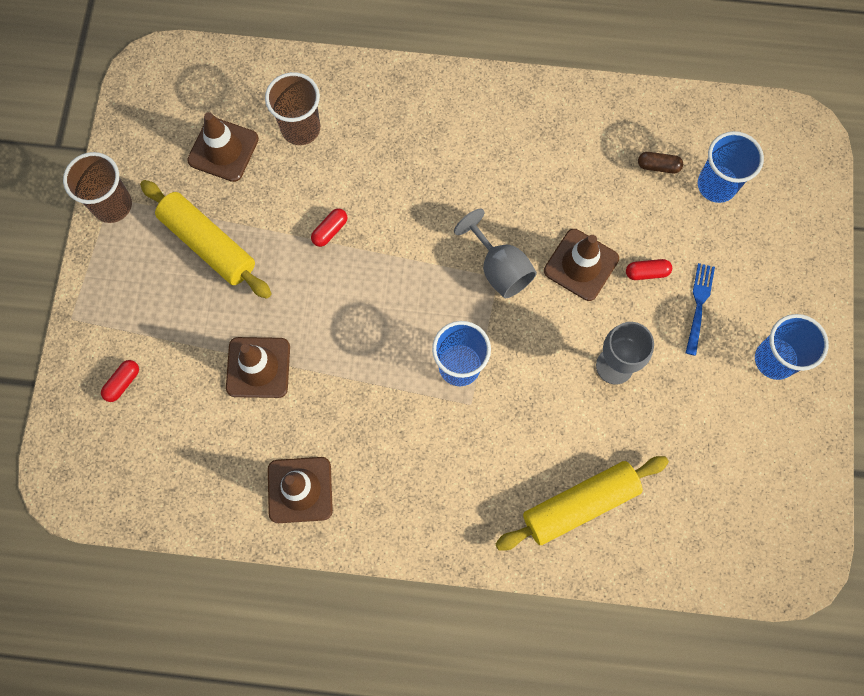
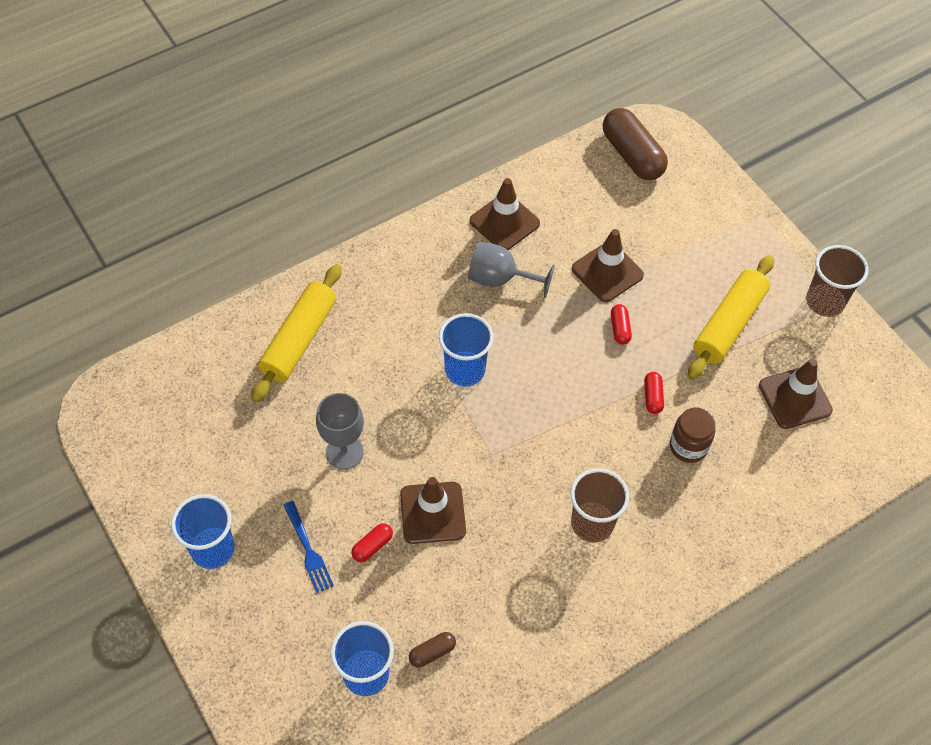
camera: 140 degrees right, 15 degrees down
red capsule [101,360,139,402] -> red capsule moved to [611,304,632,345]
yellow rolling pin [140,180,272,299] -> yellow rolling pin turned 60 degrees counterclockwise [688,255,774,380]
brown cup [265,72,320,145] -> brown cup moved to [570,468,629,543]
grey goblet [454,209,537,298] -> grey goblet moved to [468,242,555,298]
none -> brown capsule [603,108,668,180]
none -> brown jar [670,407,715,463]

